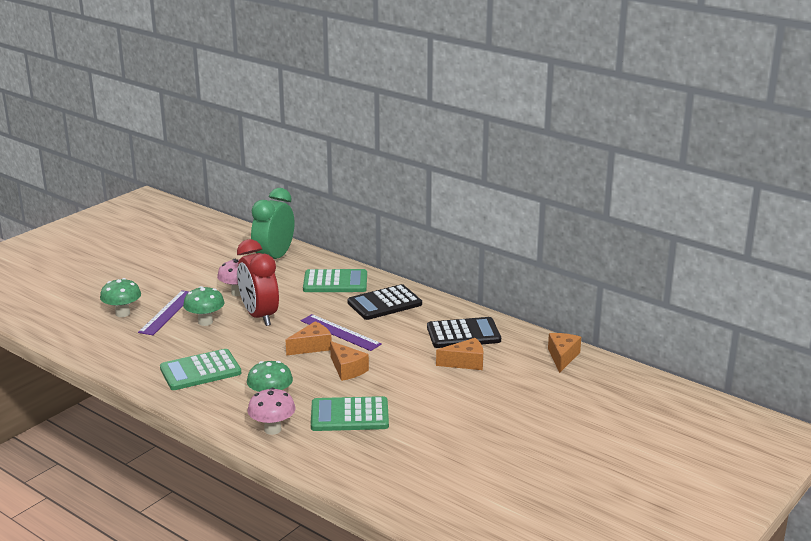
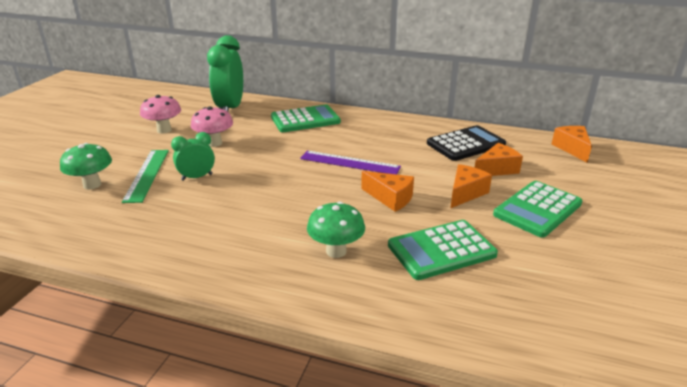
camera: 20 degrees left, 5 degrees up
purple ruler [138,290,190,335] -> green ruler [122,150,169,203]
green calculator [160,349,241,390] -> green calculator moved to [493,181,582,238]
green mushroom [183,286,225,326] -> green clock [171,132,215,181]
red clock [237,239,279,326] -> none
pink mushroom [247,388,296,435] -> pink mushroom moved to [140,95,181,134]
orange cheese [286,321,331,356] -> orange cheese moved to [451,164,492,208]
black calculator [347,284,422,320] -> none

